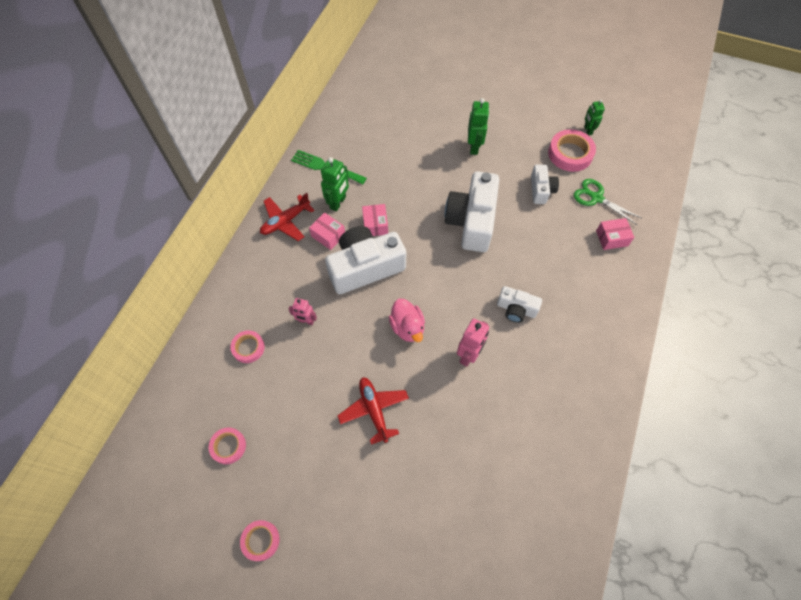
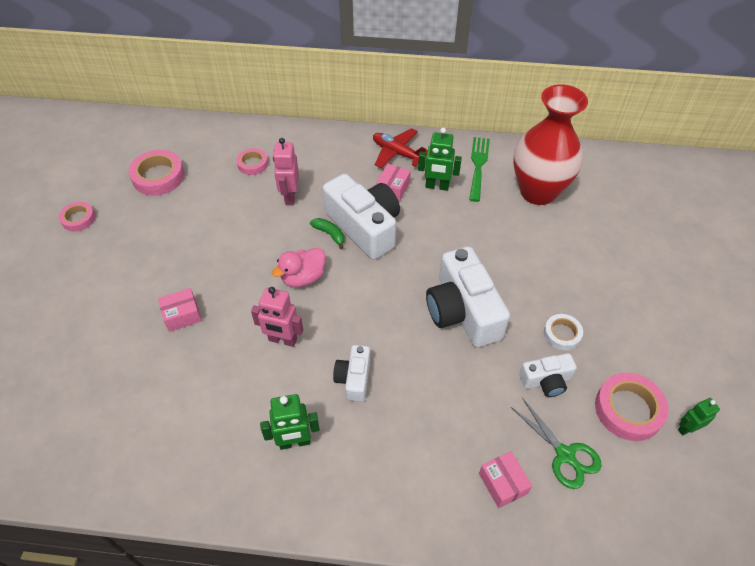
camera: 75 degrees right, 10 degrees down
pink tape [209,427,246,464] -> pink tape [129,150,184,196], size x1.66
pink robot [289,298,317,325] -> pink robot [273,138,299,205], size x1.55
red plane [338,377,409,445] -> none
pink box [362,204,388,236] -> pink box moved to [158,288,202,332]
white camera [445,171,499,252] -> white camera turned 105 degrees counterclockwise [426,246,510,347]
green robot [468,98,489,155] -> green robot moved to [260,394,320,450]
green scissors [573,179,641,225] -> green scissors turned 120 degrees clockwise [511,398,602,489]
none -> green banana [310,218,344,249]
none -> red vase [513,85,588,205]
none -> white tape [544,314,583,350]

